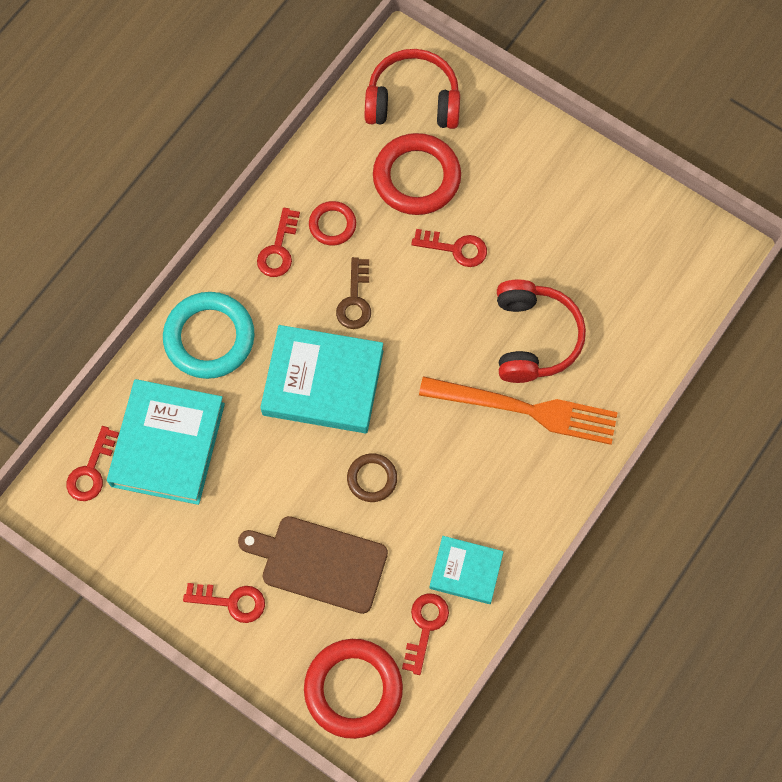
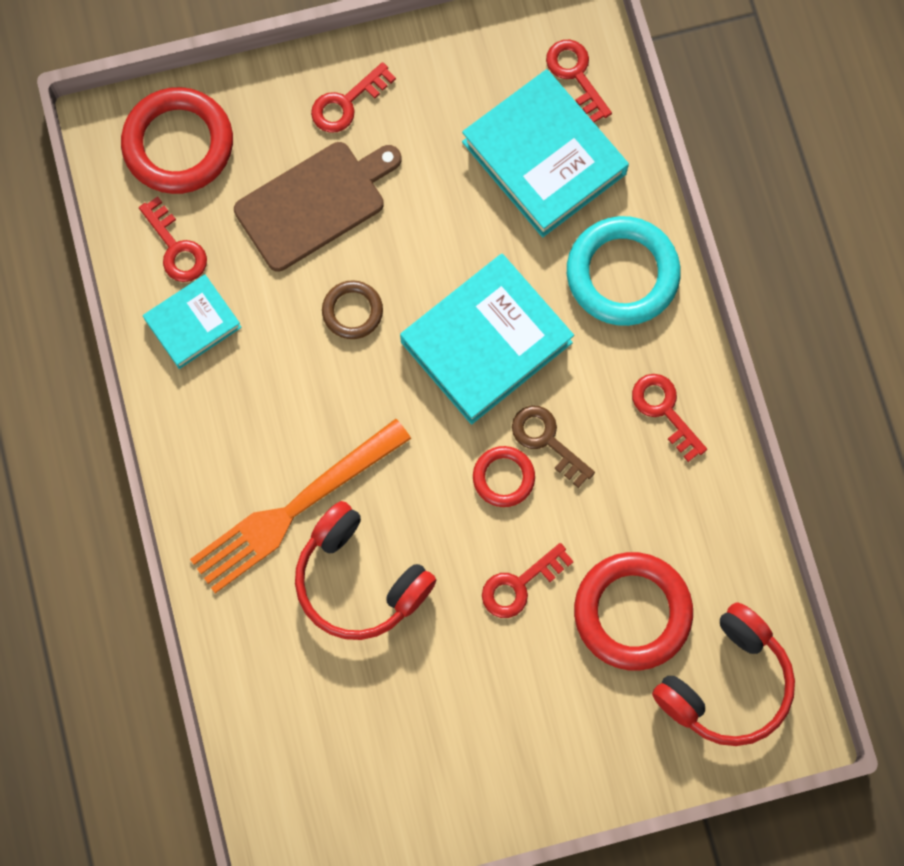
camera: 130 degrees right, 5 degrees up
red ring [309,201,356,246] -> red ring moved to [473,446,535,507]

